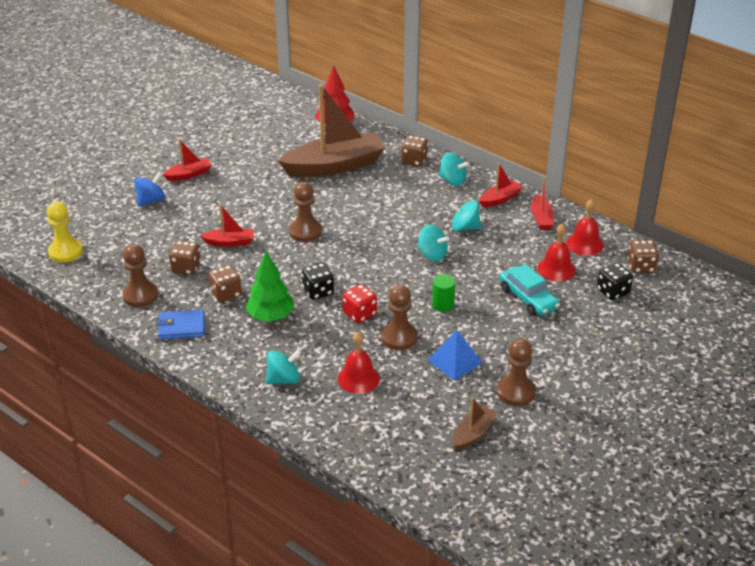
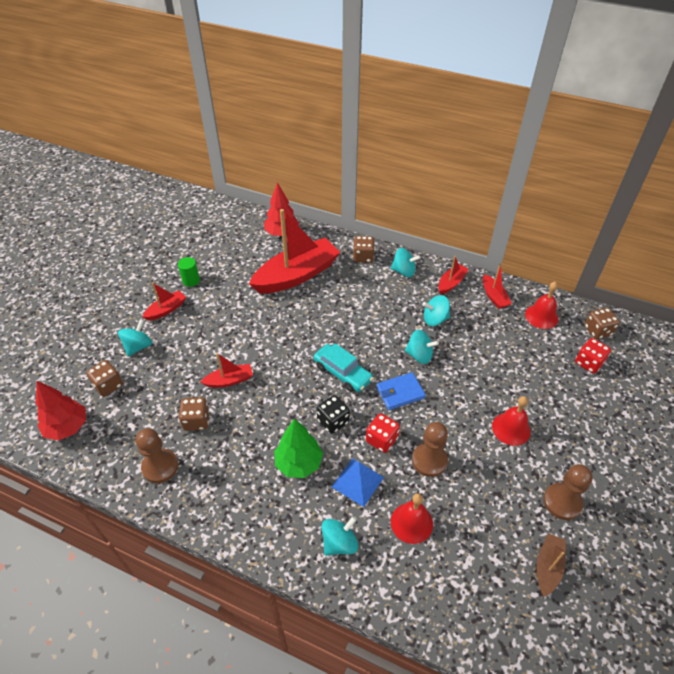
camera: 15 degrees left, 10 degrees up
yellow pawn [47,201,83,263] -> red tree [36,381,86,441]
blue spinning top [134,171,165,207] -> turquoise spinning top [118,319,152,357]
blue wallet [157,309,205,340] -> blue wallet moved to [376,372,426,410]
brown dice [208,265,242,302] -> brown dice moved to [86,360,123,397]
brown boat [278,84,386,177] -> red boat [249,209,340,293]
brown pawn [289,182,322,242] -> none
blue pyramid [428,330,483,381] -> blue pyramid moved to [332,459,384,507]
green cylinder [432,274,455,312] -> green cylinder moved to [178,257,200,287]
turquoise car [499,264,560,316] -> turquoise car moved to [314,343,373,392]
red bell [537,224,576,281] -> red bell moved to [492,396,531,446]
black dice [597,263,633,300] -> red dice [575,338,611,374]

